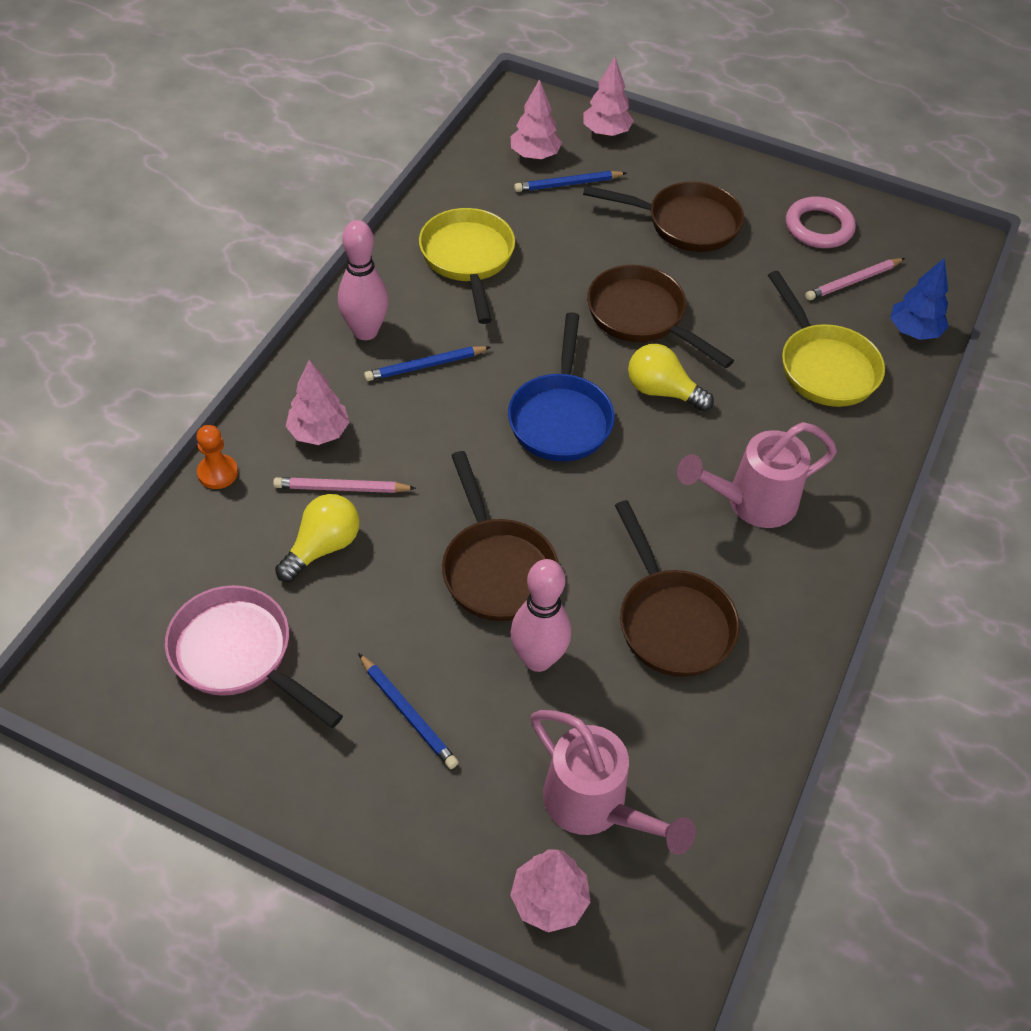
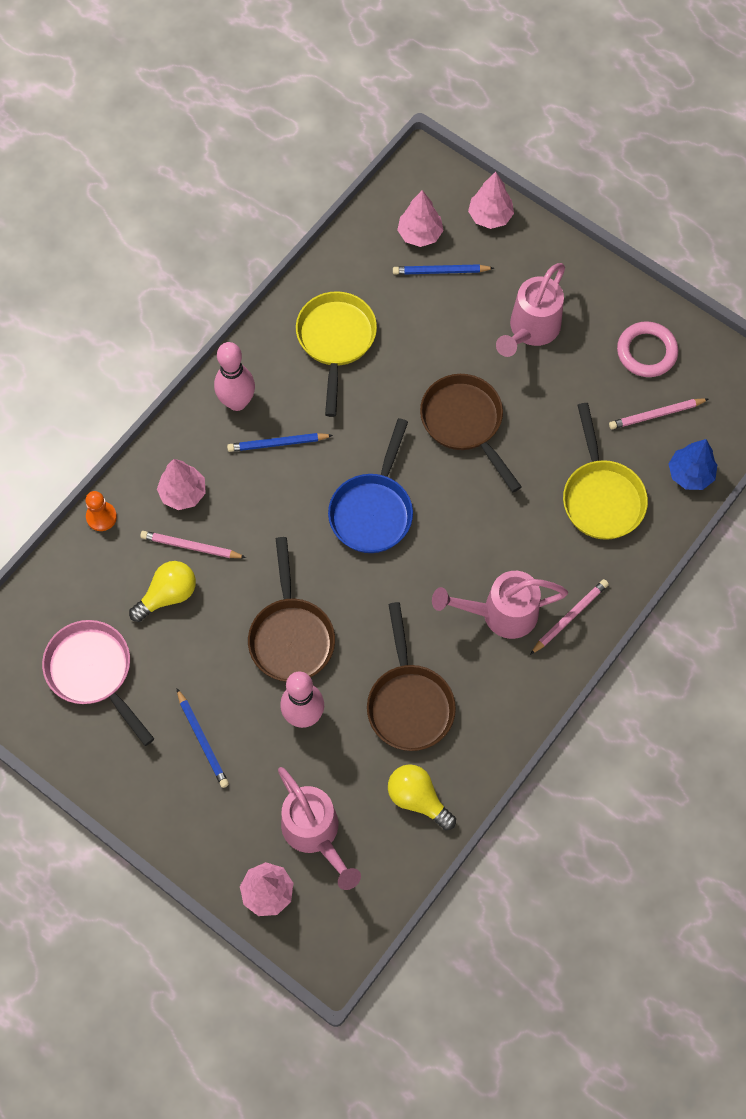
camera: 15 degrees right, 15 degrees up
brown pan [583,182,744,252] -> pink watering can [496,263,565,357]
yellow light bulb [628,344,714,411] -> yellow light bulb moved to [388,764,456,830]
none -> pink pencil [530,579,609,655]

